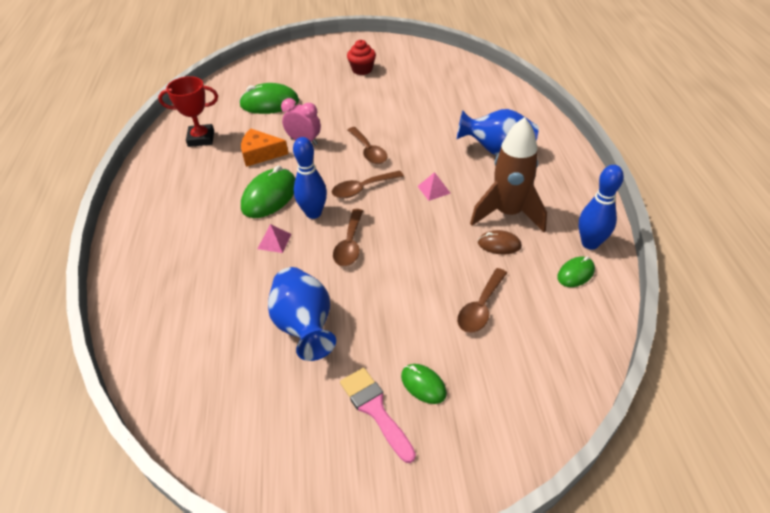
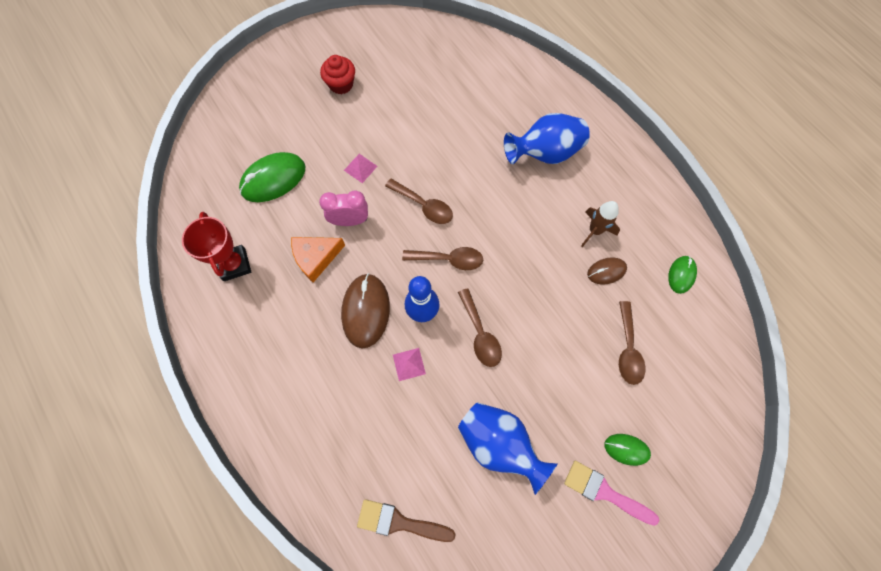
camera: 30 degrees left, 25 degrees up
red trophy [158,76,218,147] -> red trophy turned 75 degrees counterclockwise [182,212,251,281]
green mouse [241,166,296,218] -> brown mouse [341,273,390,348]
brown spoon [332,170,404,198] -> brown spoon turned 120 degrees counterclockwise [402,247,483,270]
pink pyramid [417,172,451,201] -> pink pyramid moved to [344,154,377,183]
brown rocket [470,117,547,232] -> brown rocket [581,201,620,247], size x0.56
blue bowling pin [579,165,624,250] -> none
none -> brown brush [357,499,456,542]

